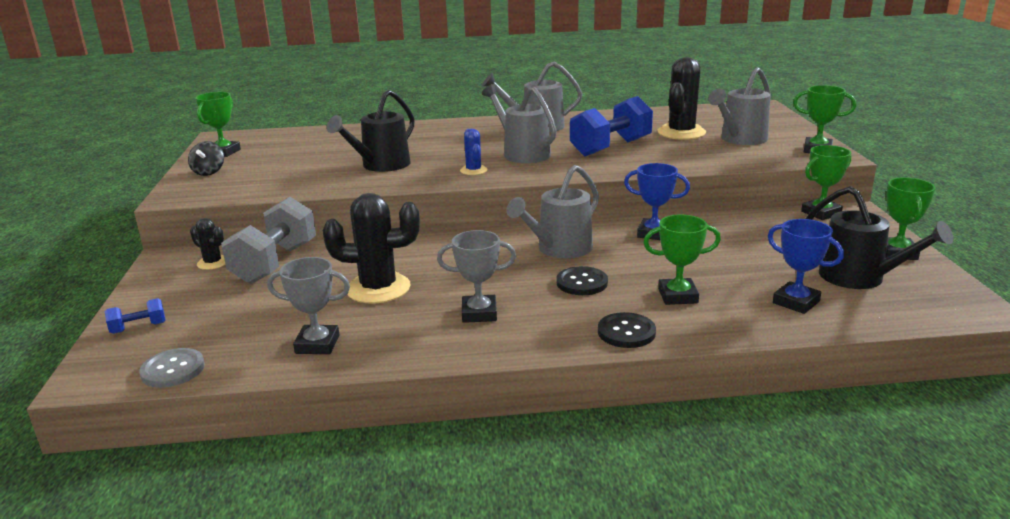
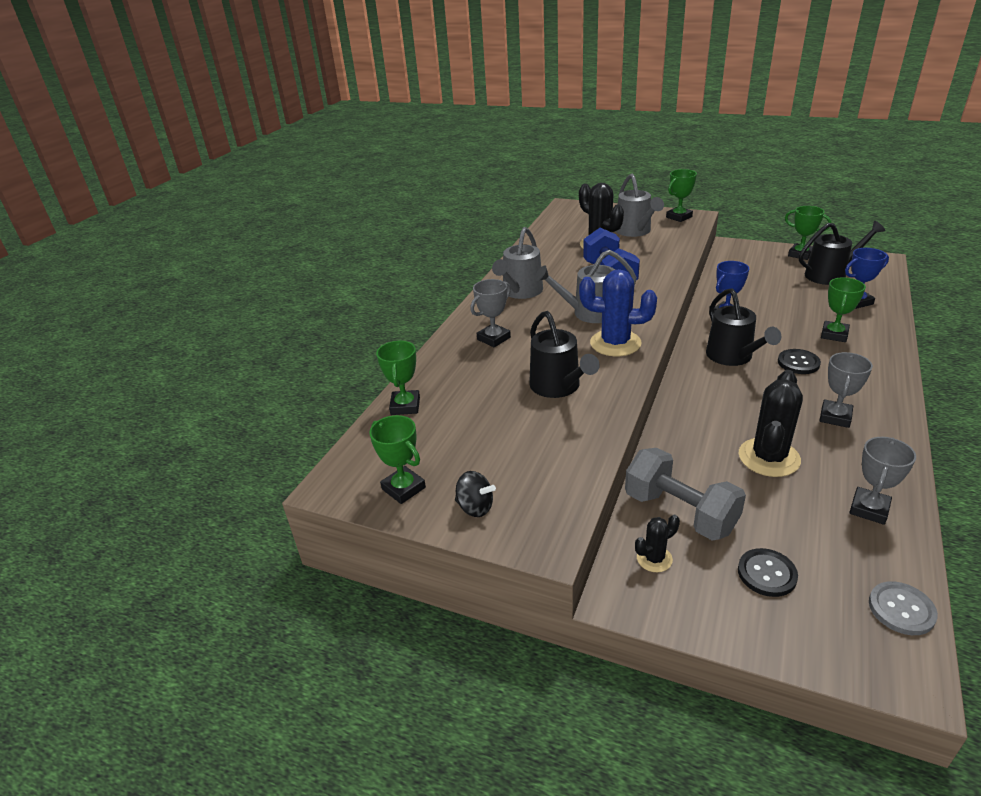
camera: 60 degrees left, 10 degrees up
blue dumbbell [105,298,166,334] -> none
blue cactus [460,129,488,175] -> blue cactus [579,269,657,356], size x1.93
grey watering can [506,165,599,258] -> black watering can [706,288,782,366]
black button [598,312,656,348] -> black button moved to [738,548,798,597]
green trophy [801,145,851,220] -> green trophy moved to [376,341,420,415]
none -> grey trophy [470,279,511,347]

